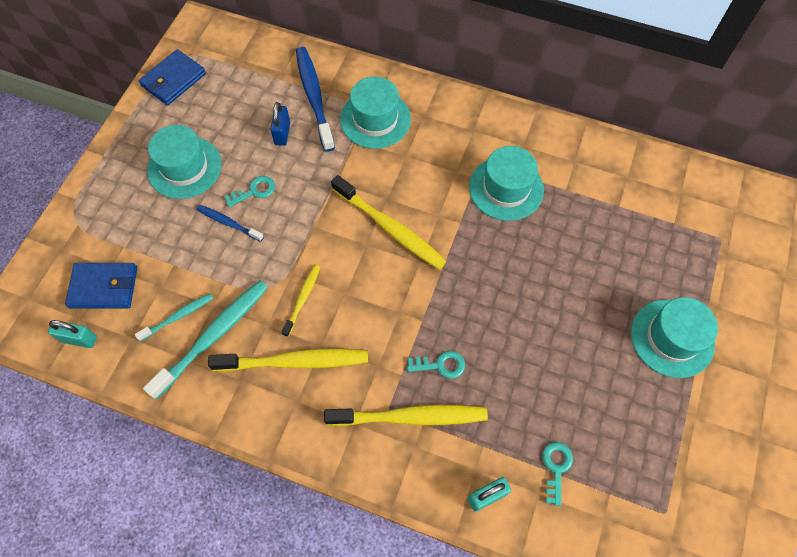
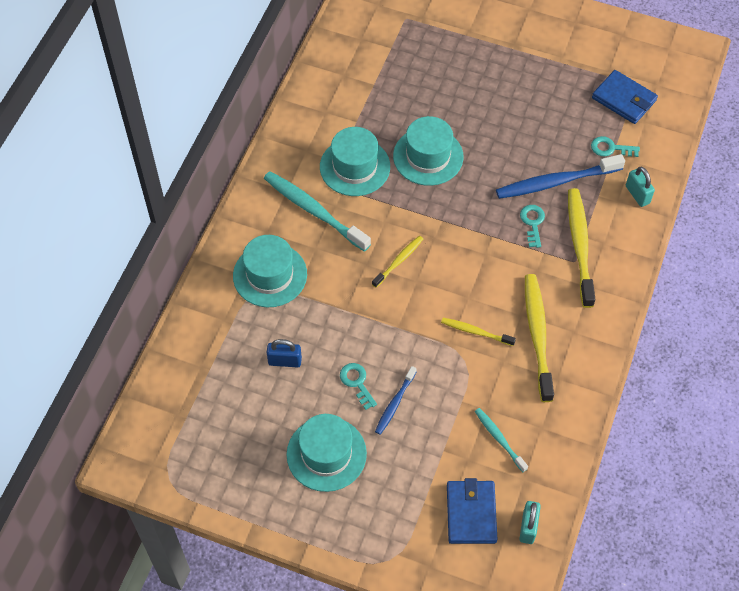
camera: 90 degrees left, 5 degrees down
blue wallet [139,49,206,105] -> blue wallet moved to [592,70,658,124]
turquoise toothbrush [143,280,268,399] -> turquoise toothbrush moved to [264,171,371,252]
blue toothbrush [296,47,335,152] -> blue toothbrush moved to [496,154,625,199]
yellow toothbrush [331,175,447,270] -> yellow toothbrush [372,236,423,288], size x0.54
turquoise hat [631,297,718,378] -> turquoise hat moved to [393,116,464,186]

